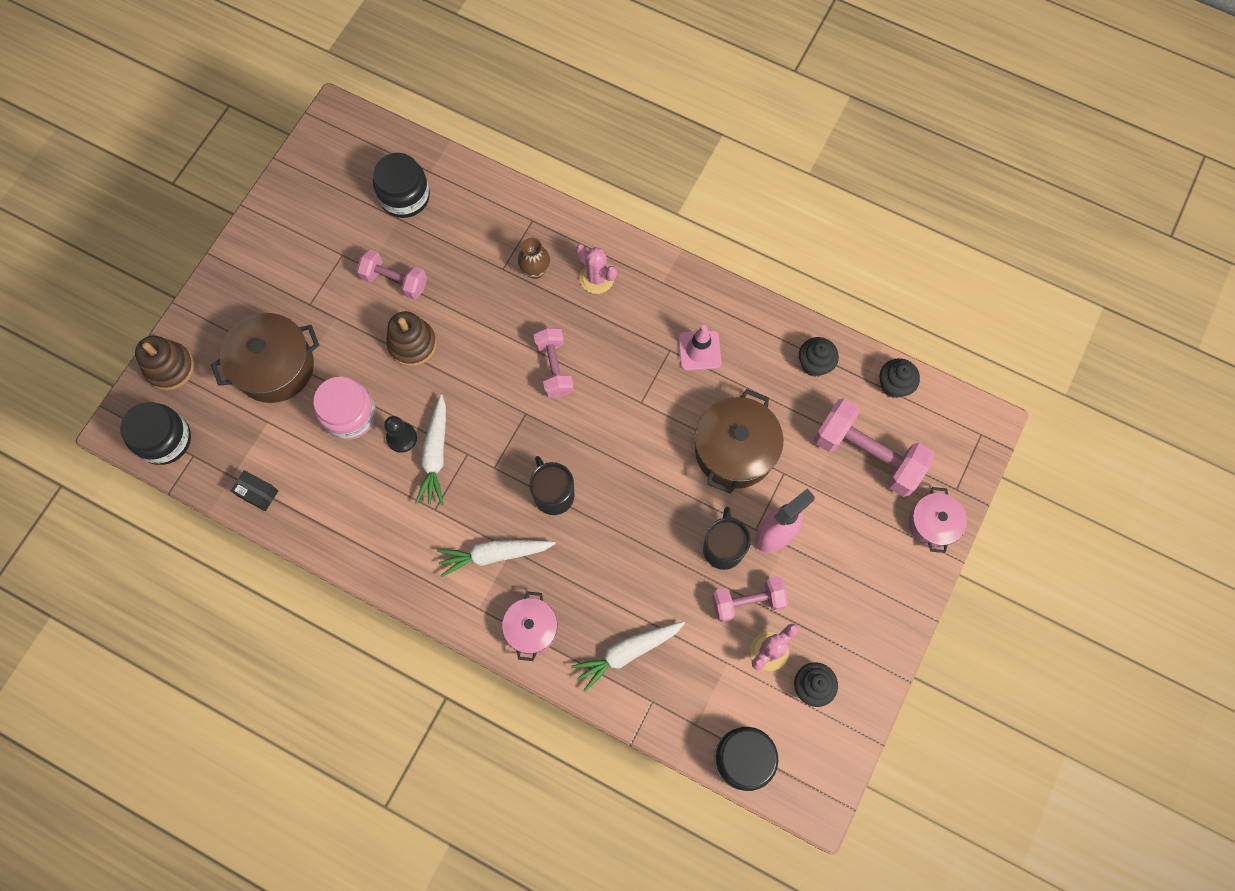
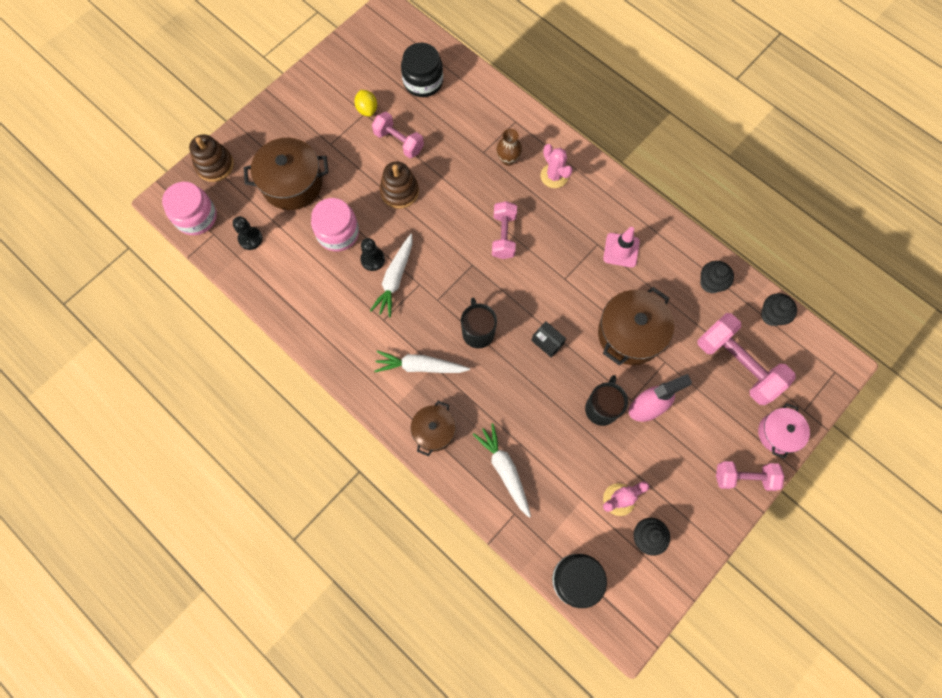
camera: 15 degrees right, 0 degrees up
black jar [120,402,191,465] -> pink jar [162,182,217,235]
black box [231,470,278,511] -> black box moved to [531,321,566,358]
pink pot [502,591,558,661] -> brown pot [411,401,456,456]
white carrot [571,621,685,692] -> white carrot turned 75 degrees clockwise [473,423,531,518]
pink dumbbell [712,576,788,622] -> pink dumbbell moved to [716,461,784,491]
none -> black pawn [233,216,263,250]
none -> yellow lemon [354,90,377,116]

